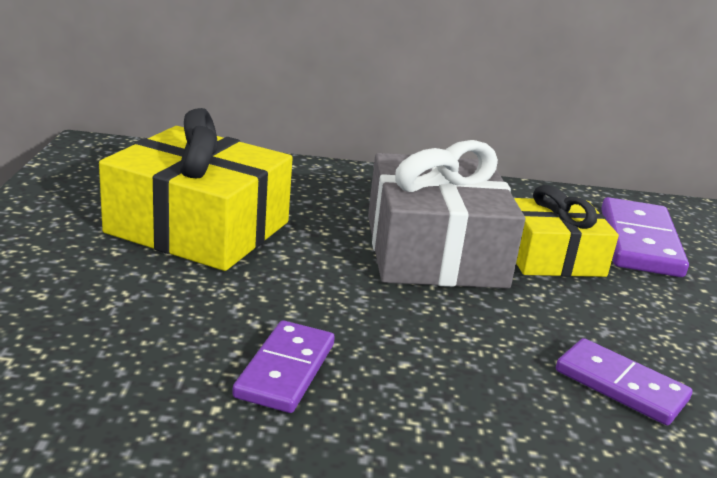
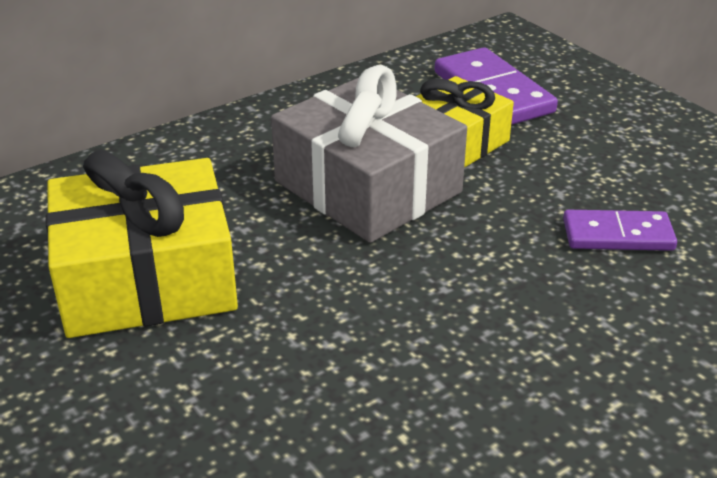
camera: 35 degrees left, 10 degrees up
purple domino [232,320,335,413] -> none

